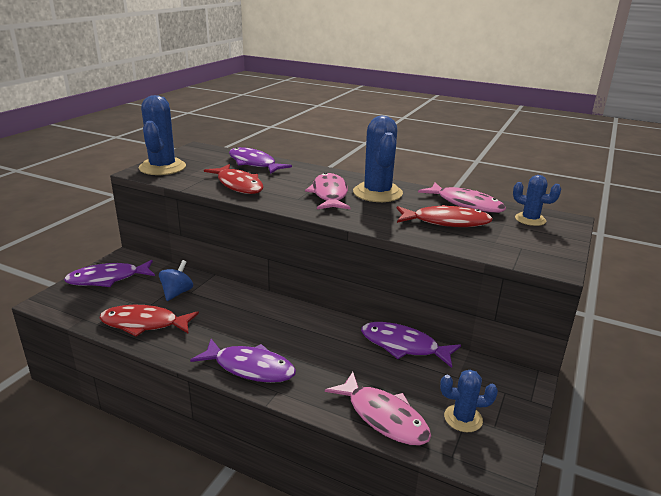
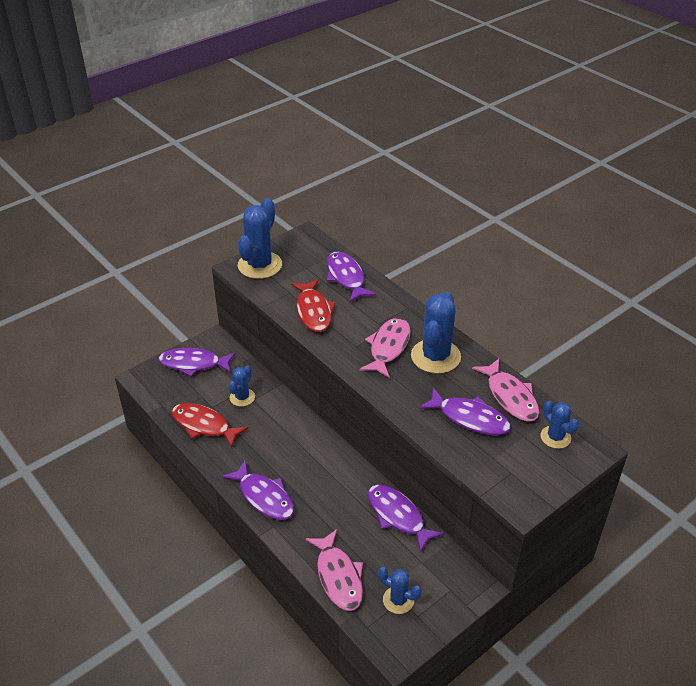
camera: 25 degrees right, 15 degrees up
blue spinning top [159,260,193,301] -> blue cactus [229,365,255,407]
red fish [397,205,493,227] -> purple fish [419,387,511,435]

